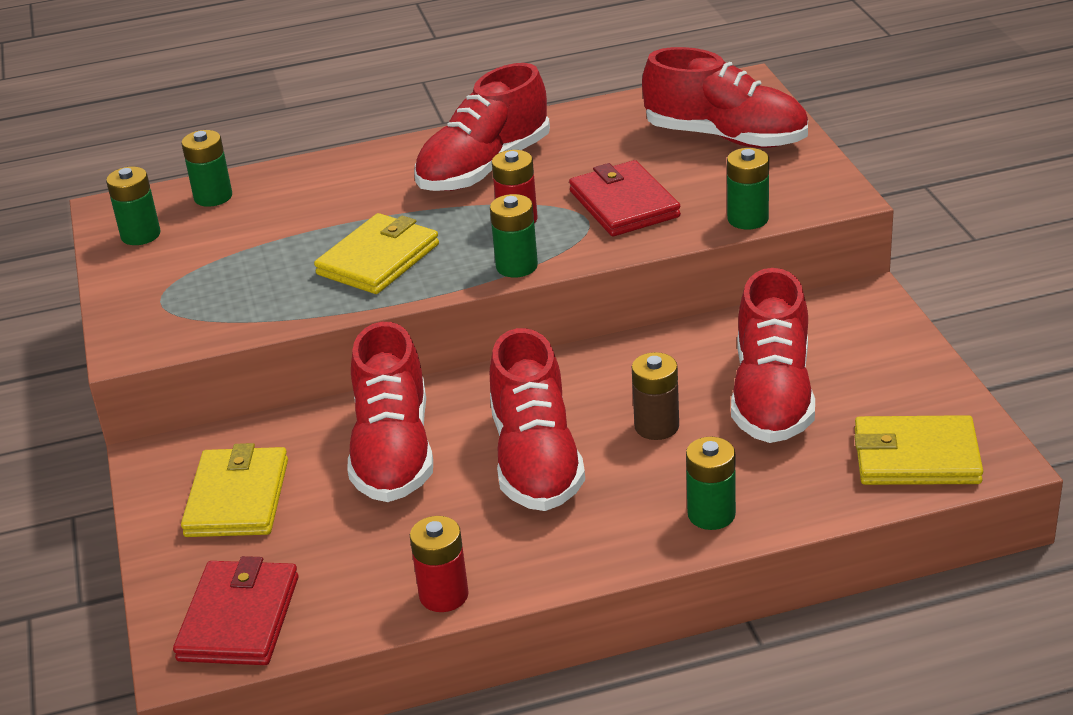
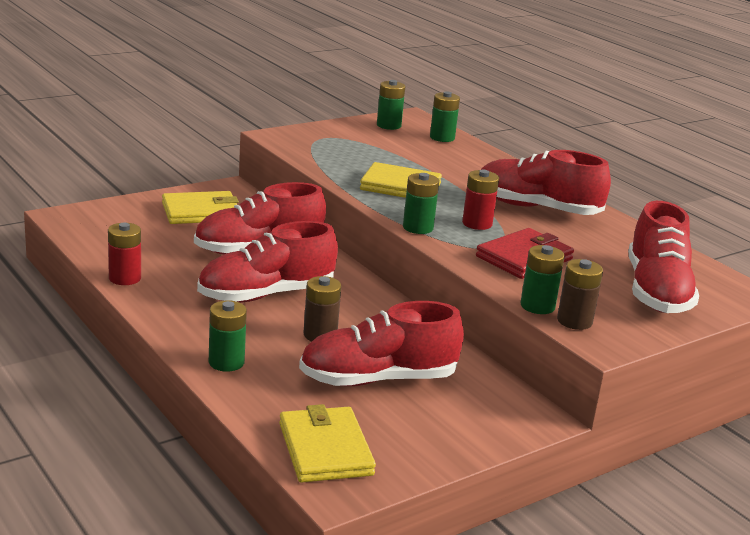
camera: 65 degrees right, 10 degrees down
red wallet [173,556,299,665] -> none
none -> brown battery [557,259,603,330]

